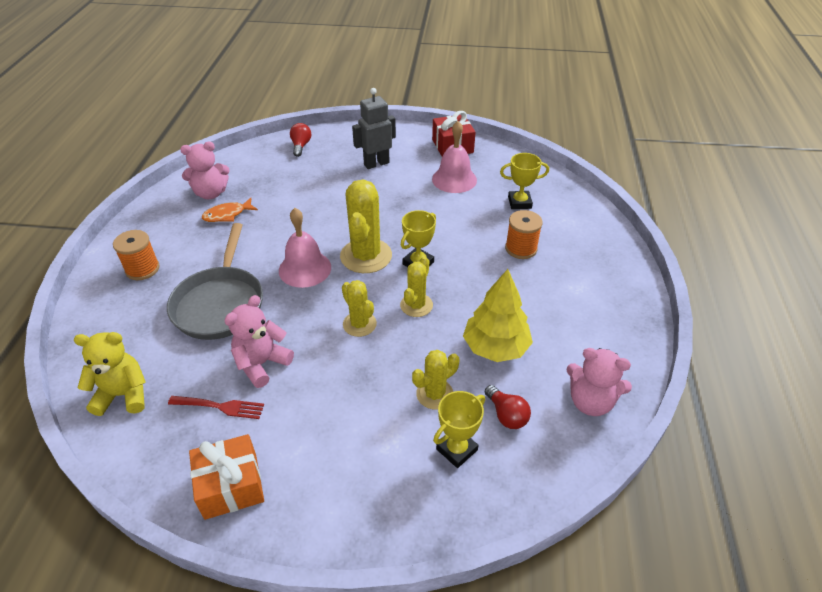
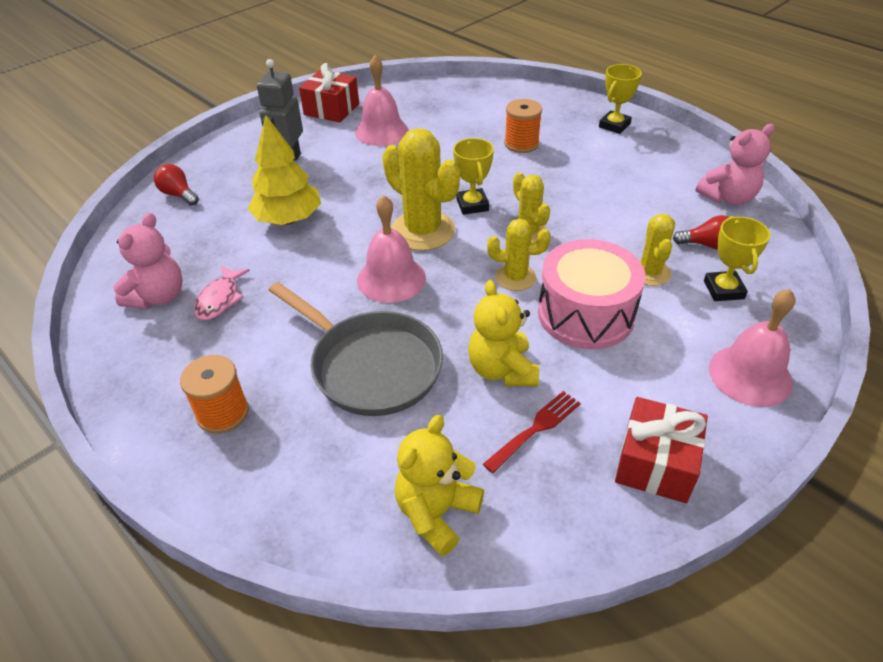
camera: 50 degrees left, 0 degrees up
orange gift [189,434,264,520] -> red gift [615,397,708,503]
orange fish [202,198,258,222] -> pink fish [194,266,250,320]
pink teddy bear [225,295,294,388] -> yellow teddy bear [468,280,539,386]
yellow tree [463,269,533,362] -> yellow tree moved to [247,115,321,225]
yellow trophy [500,153,549,209] -> yellow trophy moved to [599,64,642,134]
none -> pink drum [538,239,646,349]
none -> pink bell [709,289,796,407]

